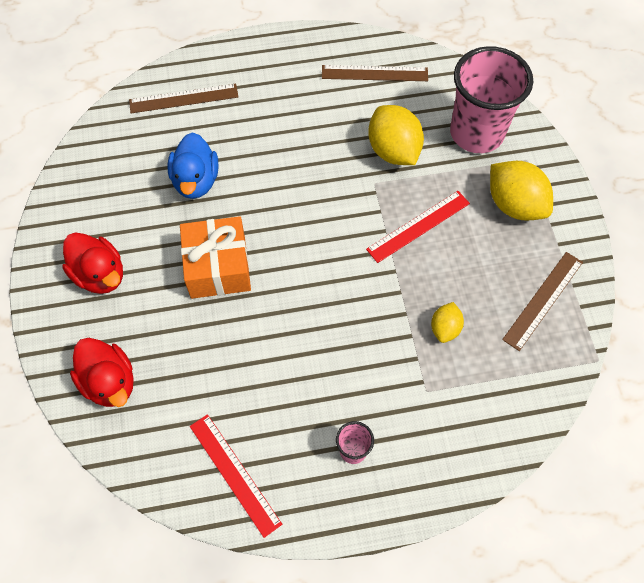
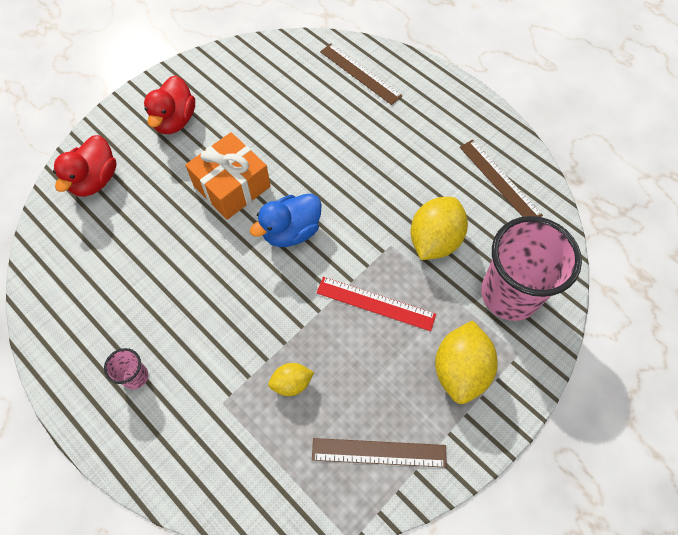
camera: 55 degrees right, 0 degrees up
blue duck [168,132,218,199] -> blue duck moved to [250,193,322,247]
red ruler [190,414,282,538] -> none

